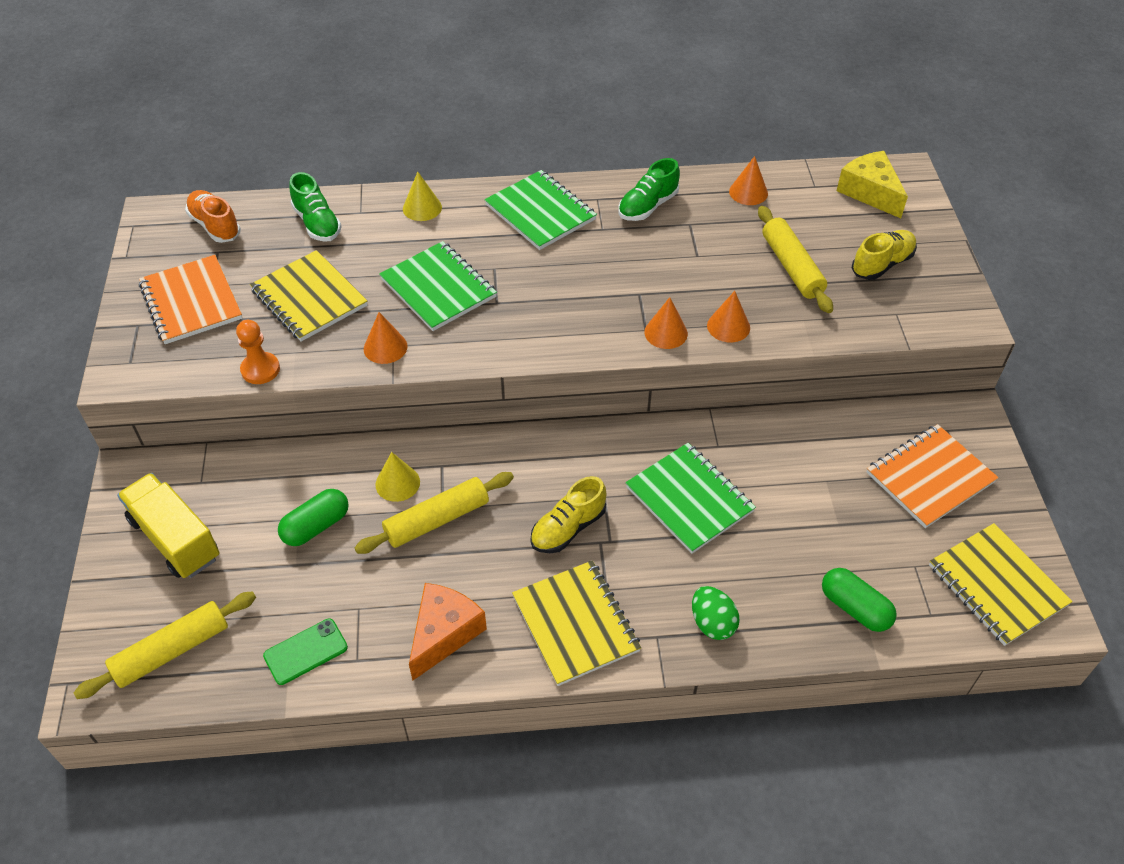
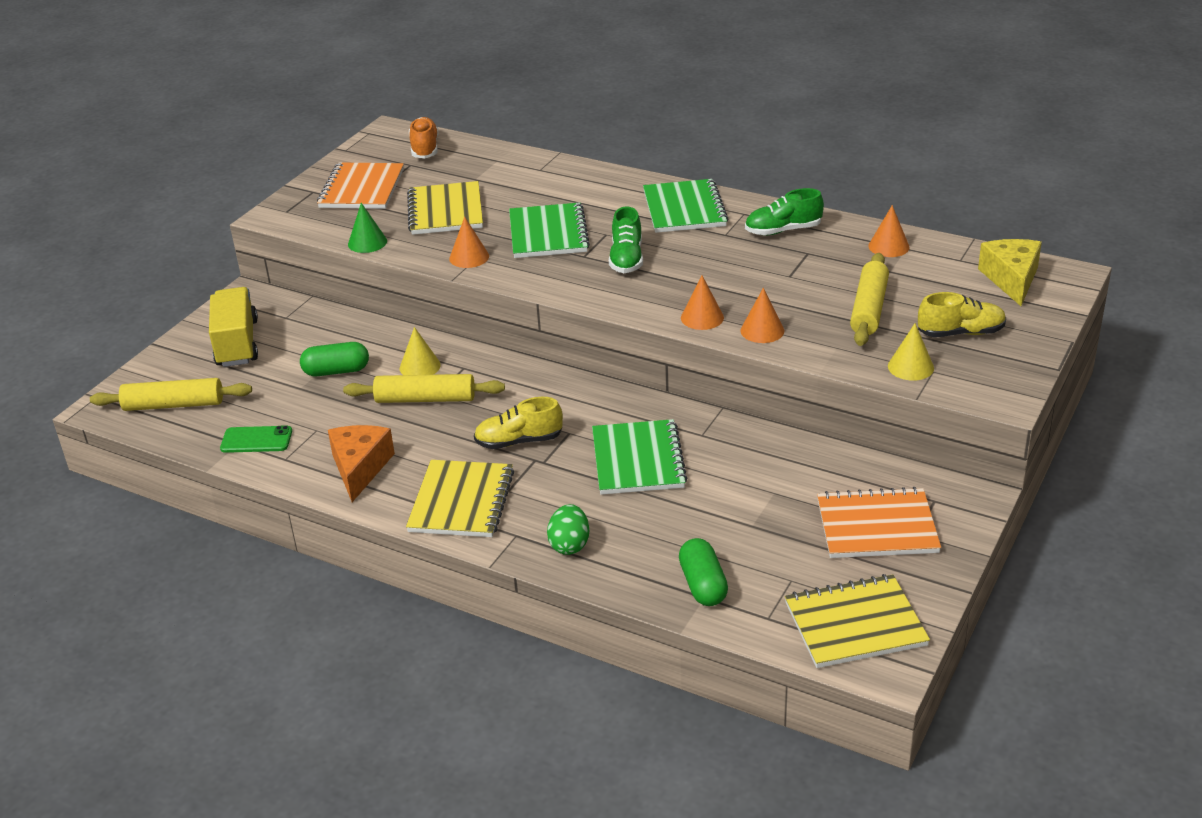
camera: 35 degrees right, 15 degrees down
orange pawn [236,320,280,384] -> green cone [348,203,387,253]
green shoe [289,172,342,242] -> green shoe moved to [609,206,643,273]
yellow cone [403,172,442,221] -> yellow cone moved to [888,323,934,381]
orange cheese [409,583,487,680] -> orange cheese turned 60 degrees counterclockwise [328,425,395,502]
yellow notebook [929,523,1073,646] -> yellow notebook turned 75 degrees clockwise [785,574,930,668]

